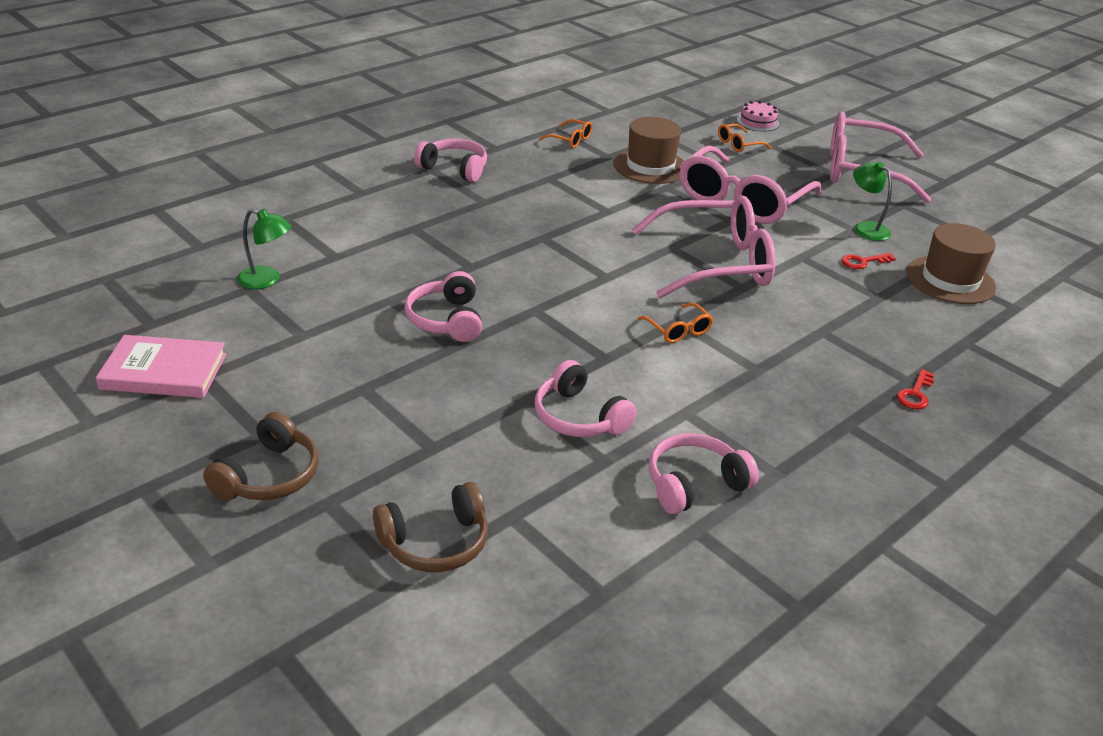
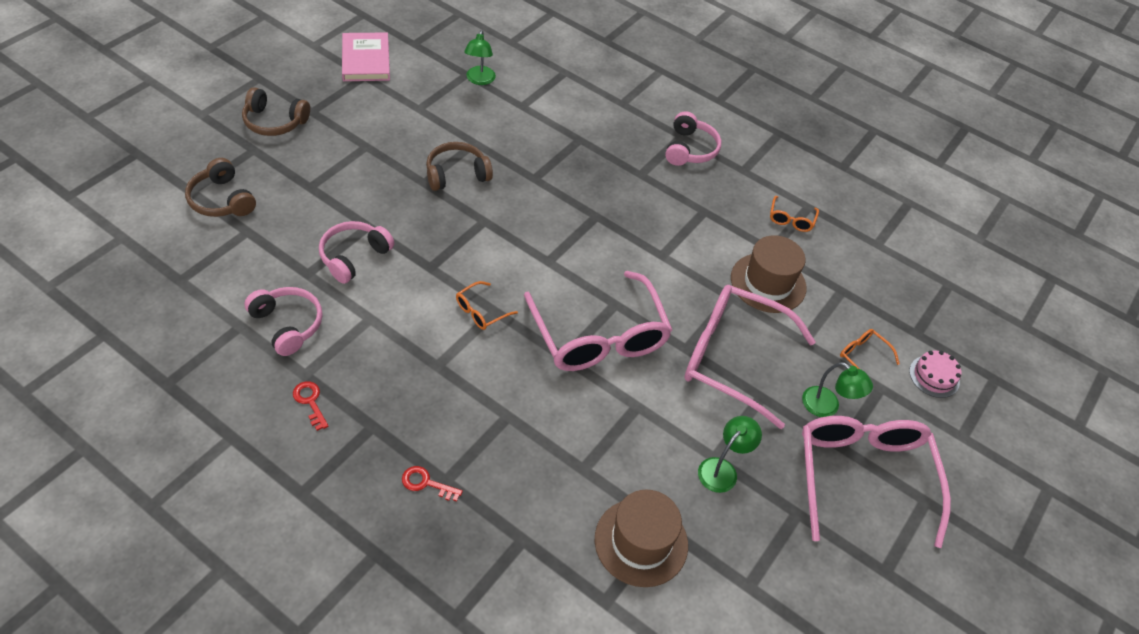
camera: 75 degrees right, 15 degrees up
pink headphones [405,271,482,342] -> brown headphones [426,142,493,191]
red key [841,253,896,269] -> red key moved to [293,381,329,431]
none -> green lamp [802,362,873,417]

